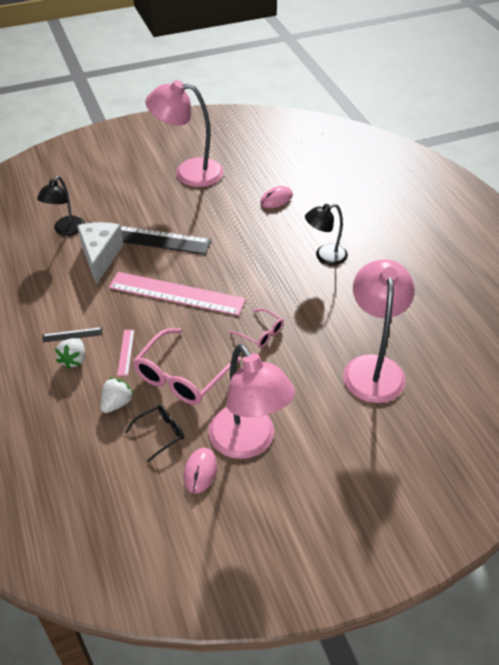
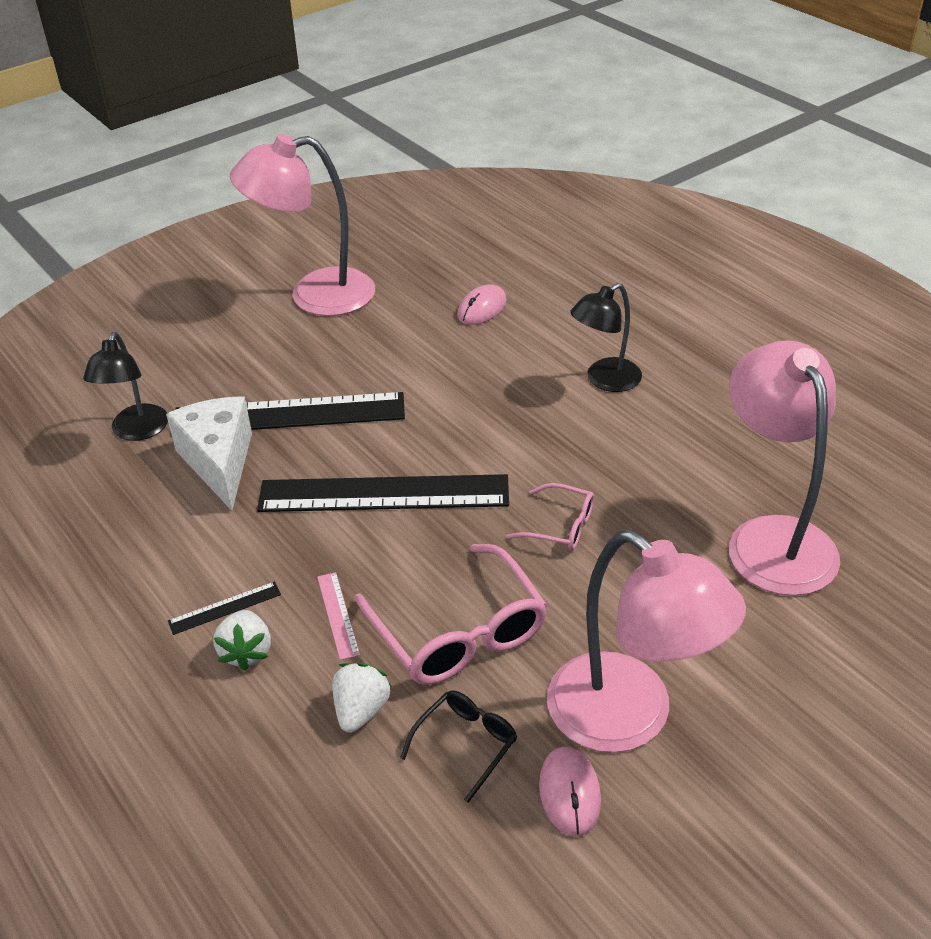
camera: 15 degrees left, 5 degrees down
pink ruler [109,272,246,316] -> black ruler [257,474,509,512]
pink glasses [133,328,241,405] -> pink glasses turned 45 degrees counterclockwise [354,544,548,685]

